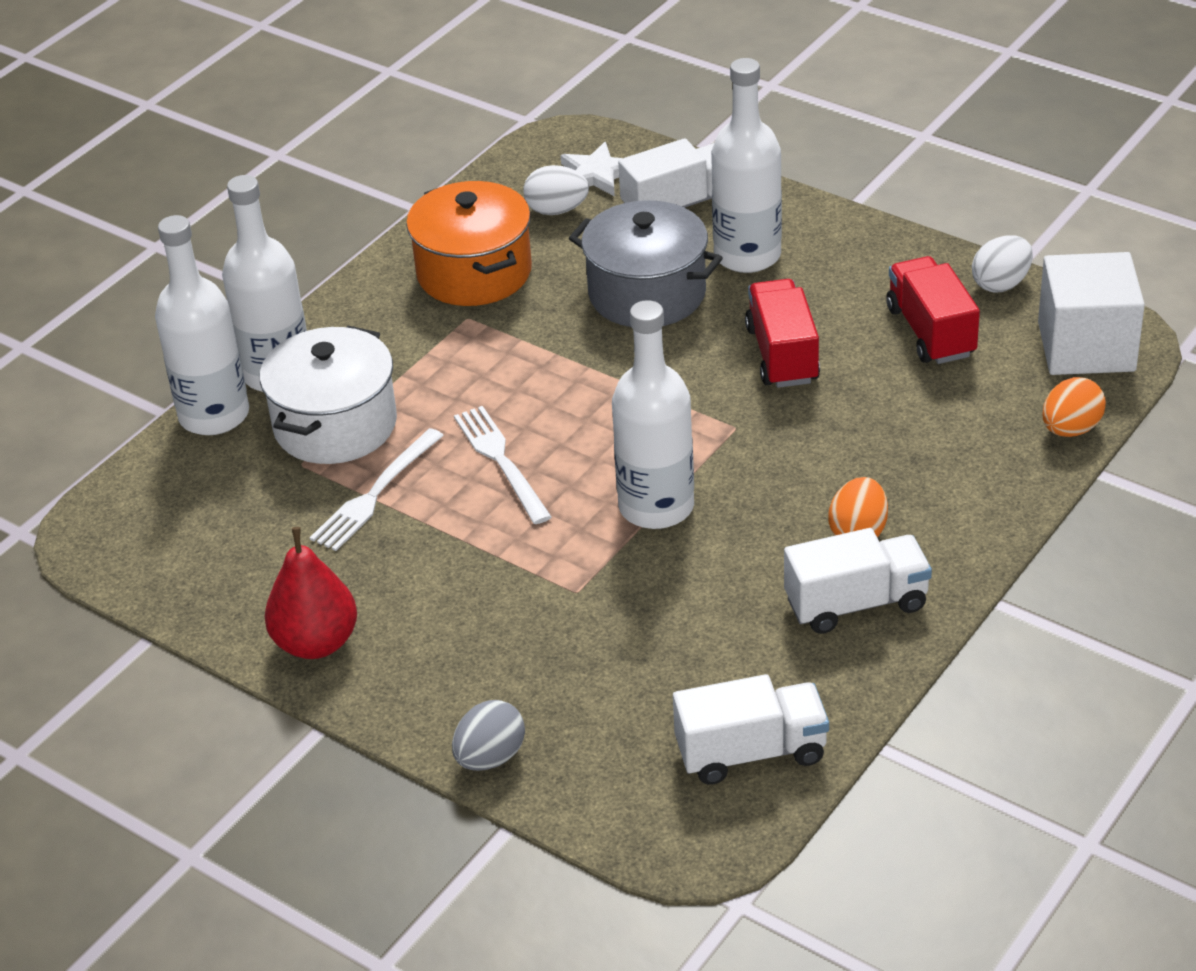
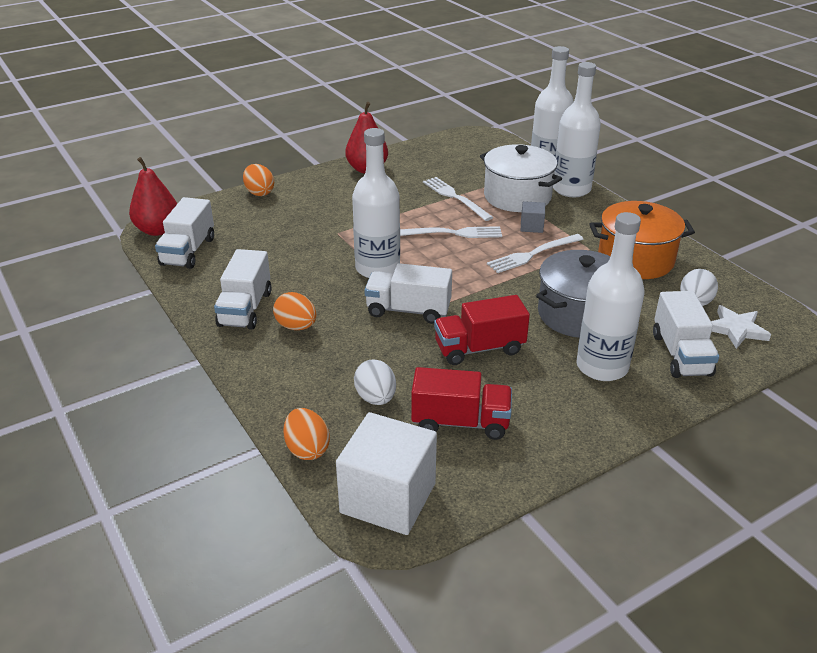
camera: 110 degrees right, 5 degrees down
grey egg [452,700,525,771] -> orange egg [243,164,274,196]
red truck [745,279,820,388] -> red truck turned 150 degrees clockwise [434,295,530,365]
white egg [972,235,1033,293] -> white egg moved to [354,359,396,405]
none -> red pear [129,157,177,236]
none -> white truck [364,263,452,324]
none -> white fork [487,234,584,273]
none -> grey cube [521,201,545,233]

